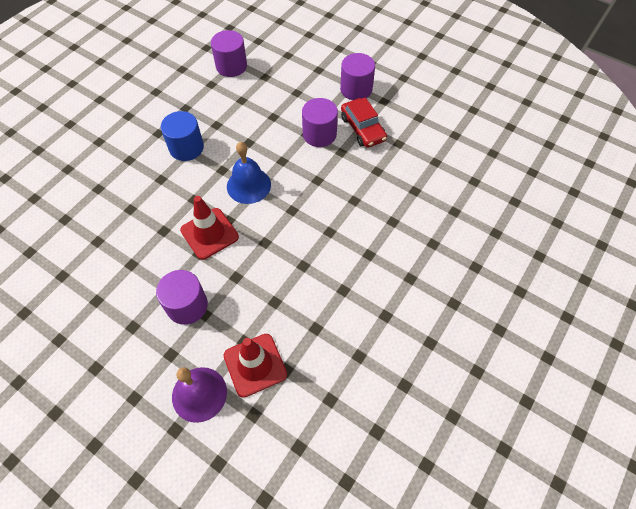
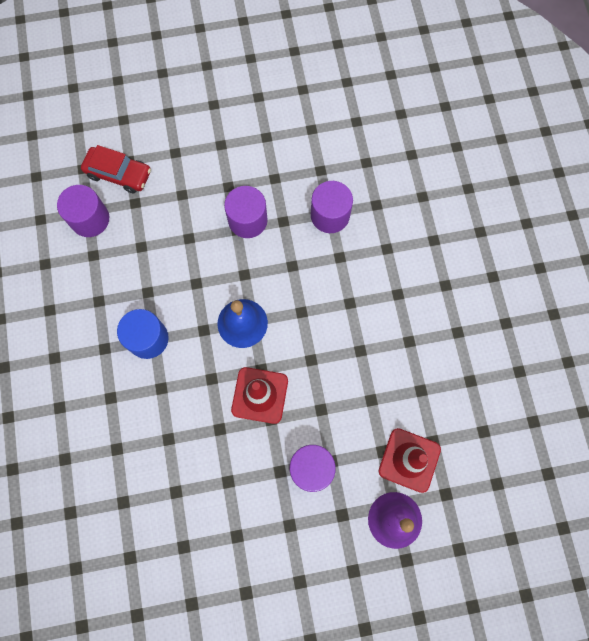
camera: 45 degrees left, 15 degrees up
purple cylinder [340,53,375,100] -> purple cylinder moved to [311,181,353,233]
red car [341,97,387,148] -> red car moved to [81,145,151,193]

